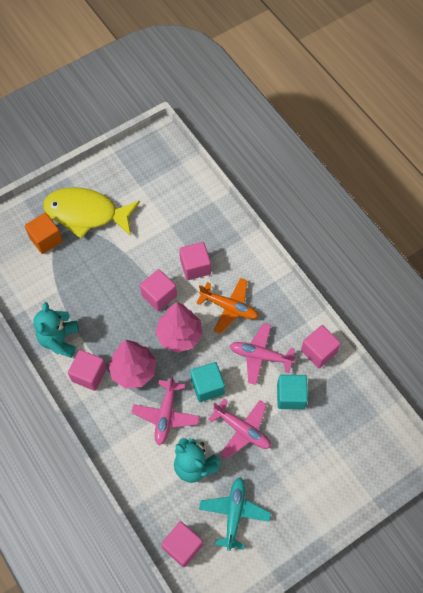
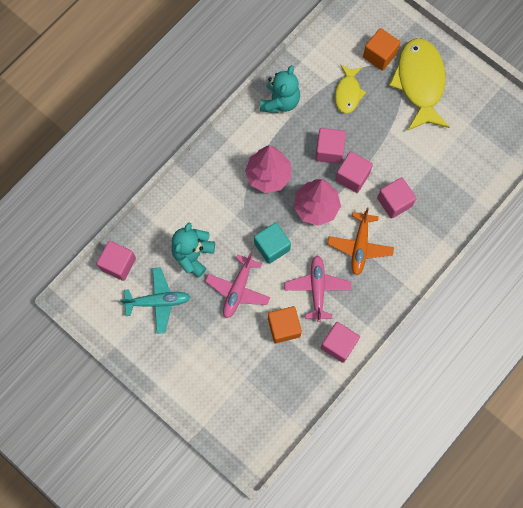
camera: 75 degrees right, 10 degrees up
turquoise teddy bear [33,302,79,358] -> turquoise teddy bear turned 120 degrees clockwise [260,65,300,113]
pink cube [68,350,107,391] -> pink cube moved to [315,128,346,164]
pink plane [131,375,200,445] -> none
turquoise cube [277,375,308,409] -> orange cube [268,306,302,343]
none -> yellow fish [335,64,366,114]

